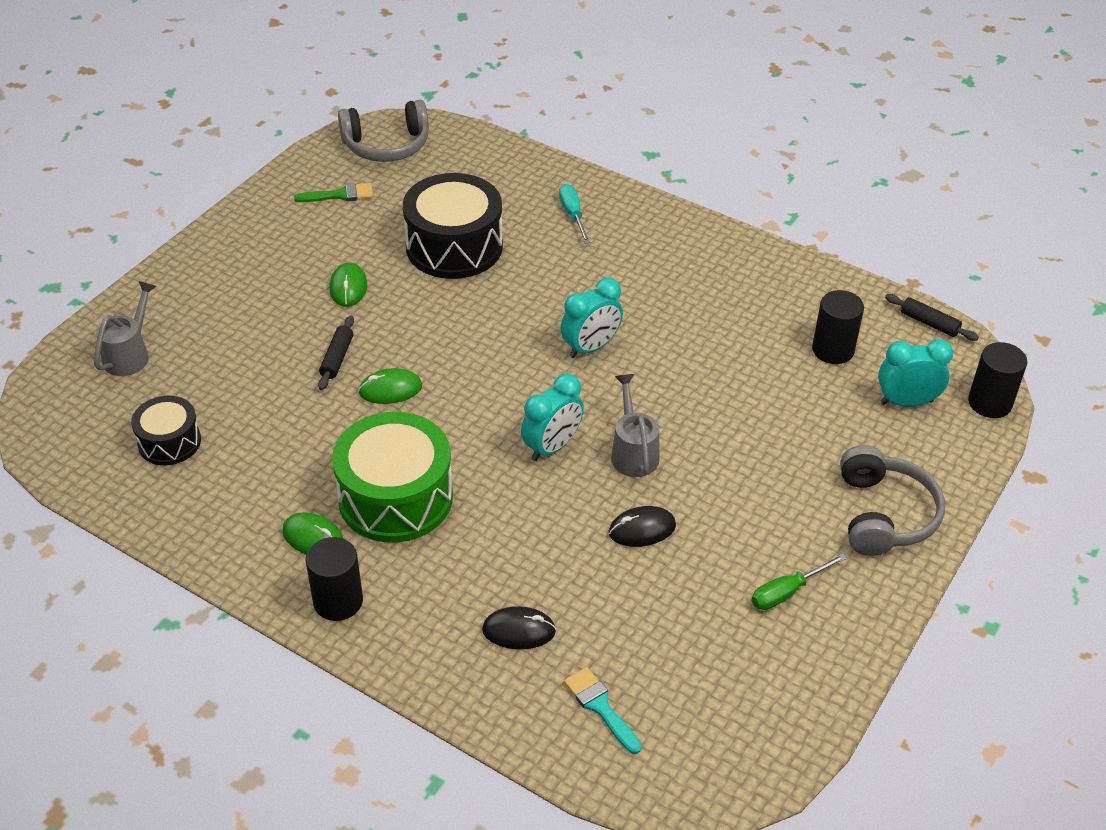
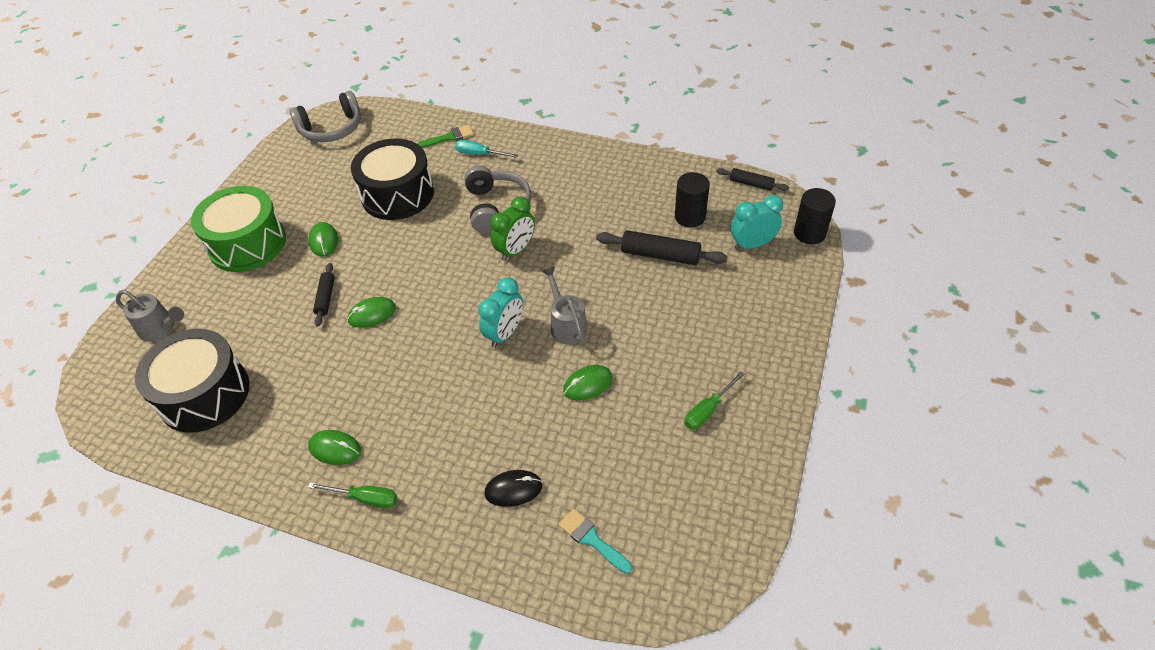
camera: 10 degrees left, 5 degrees up
grey watering can [94,281,157,376] -> grey watering can turned 105 degrees clockwise [116,289,184,341]
black drum [131,396,201,465] -> black drum [135,329,250,433], size x1.79
green brush [294,183,373,202] -> green brush moved to [417,125,474,148]
black cylinder [306,537,363,621] -> green screwdriver [308,482,397,508]
green drum [332,412,453,542] -> green drum moved to [191,186,286,272]
turquoise screwdriver [559,184,590,244] -> turquoise screwdriver turned 45 degrees counterclockwise [455,140,518,158]
turquoise clock [561,278,623,358] -> green clock [491,196,535,261]
black mouse [609,506,676,547] -> green mouse [563,365,613,401]
grey headphones [840,445,945,556] -> grey headphones moved to [464,166,531,233]
none -> black rolling pin [596,230,728,265]

